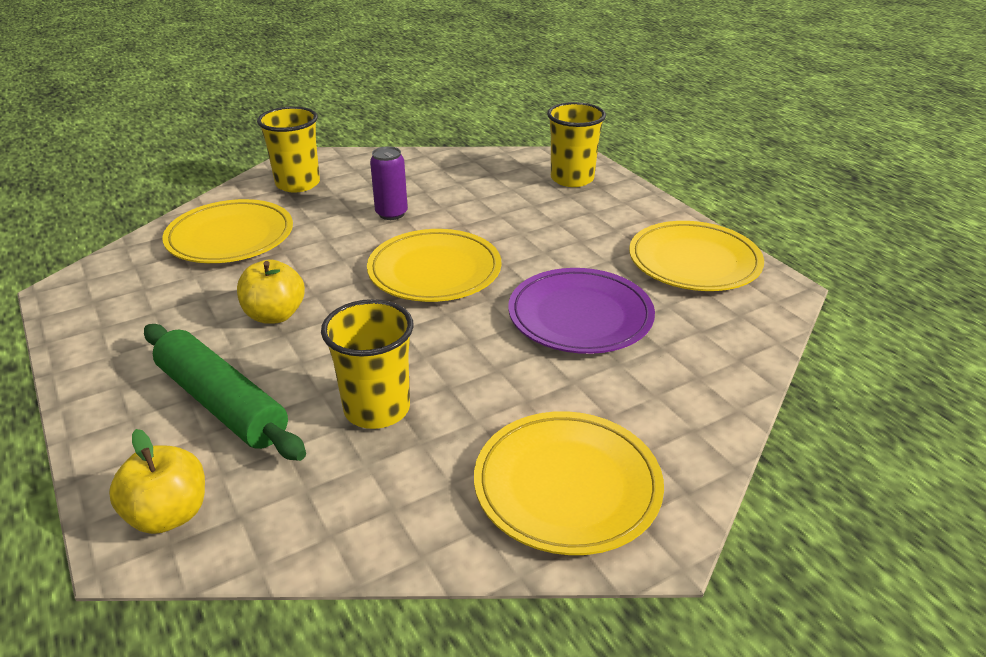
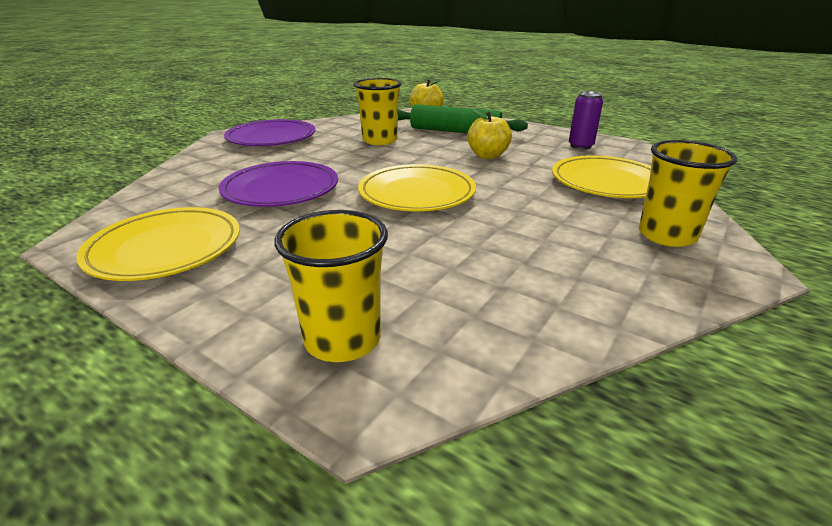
camera: 155 degrees right, 5 degrees down
purple can [370,146,408,220] -> purple can moved to [569,91,603,150]
yellow plate [474,411,664,555] -> purple plate [224,119,315,146]

